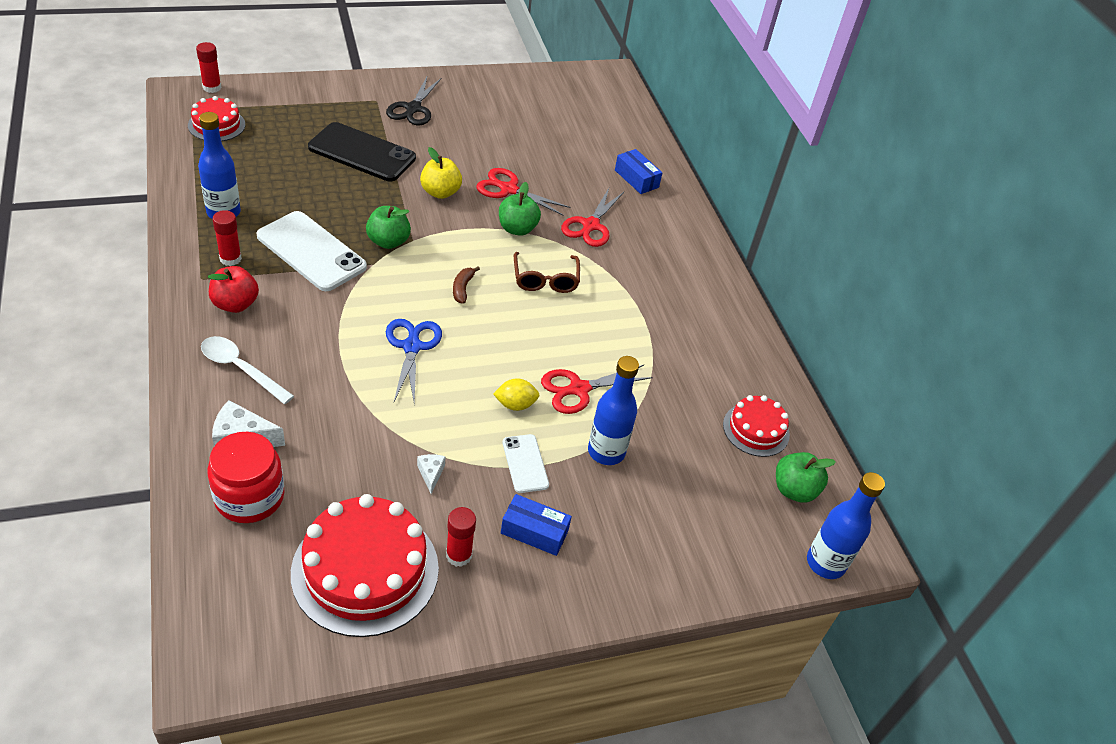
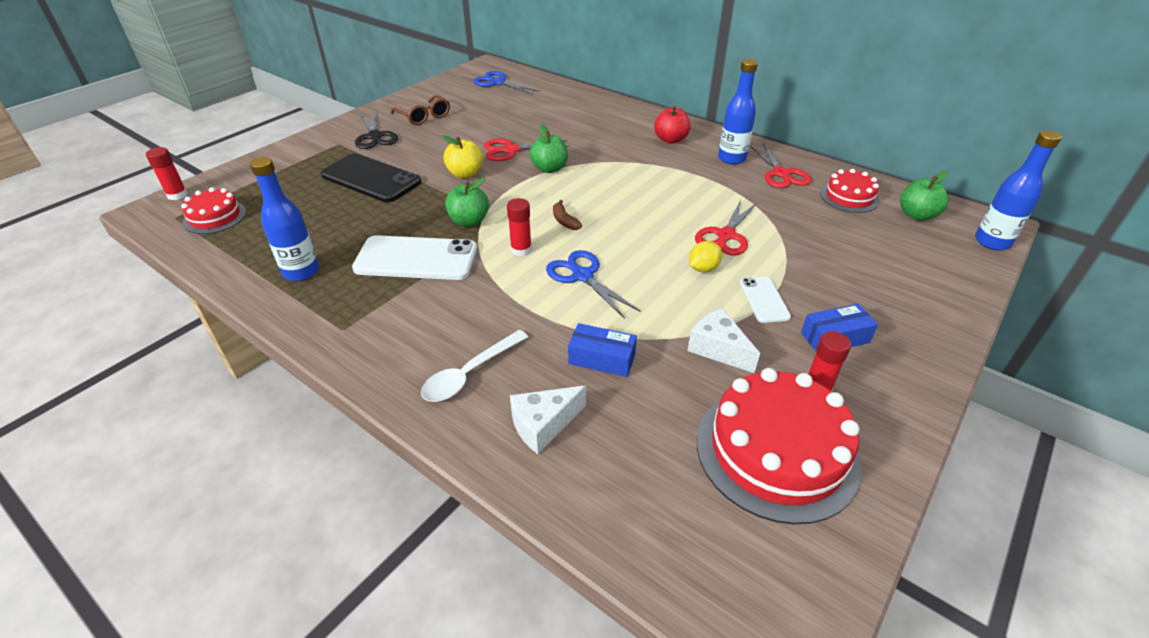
camera: 30 degrees left, 5 degrees down
white spoon [201,336,294,404] -> white spoon turned 45 degrees counterclockwise [421,330,528,402]
red jar [207,432,285,523] -> none
red apple [208,266,259,313] -> red apple moved to [654,105,691,144]
red glue stick [213,210,242,266] -> red glue stick moved to [507,198,532,256]
black phone [308,122,416,181] -> black phone turned 45 degrees clockwise [321,153,421,202]
white cheese [417,454,446,494] -> white cheese [687,308,760,373], size x1.75
white phone [503,434,549,493] -> white phone turned 45 degrees clockwise [740,277,791,323]
brown glasses [514,252,580,293] -> brown glasses moved to [391,95,450,125]
red scissors [561,188,624,247] -> red scissors moved to [750,143,811,188]
blue bottle [588,356,639,465] -> blue bottle moved to [718,59,758,165]
blue box [615,149,663,194] -> blue box moved to [568,323,637,377]
none -> blue scissors [473,71,540,95]

